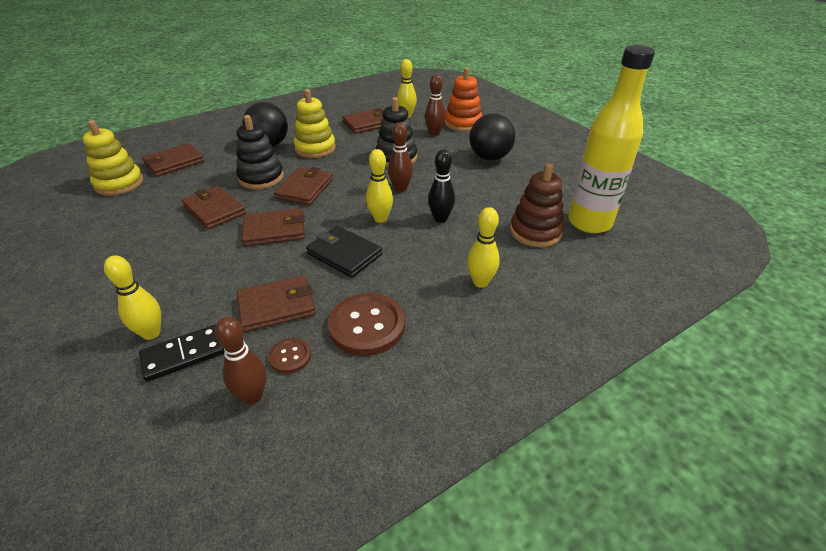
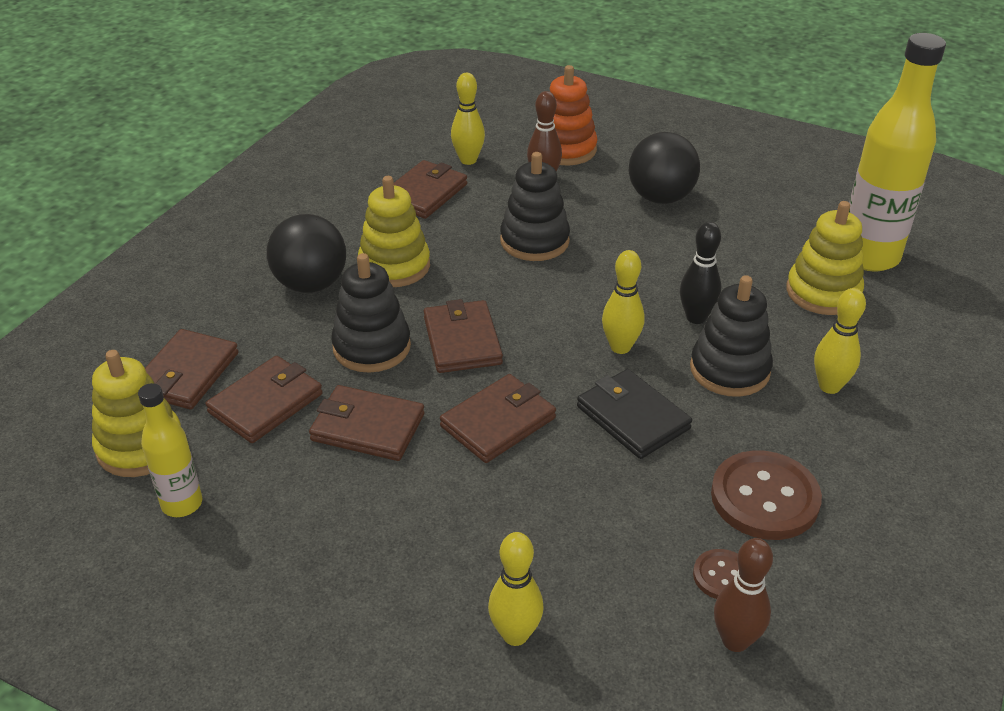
camera: 30 degrees left, 0 degrees up
black domino [139,325,224,382] -> none
brown wallet [237,275,316,332] -> brown wallet moved to [206,356,323,443]
black wallet [306,226,382,278] -> black wallet turned 45 degrees clockwise [577,369,692,459]
brown bowling pin [388,122,413,192] -> none
brown stacking toy [510,163,564,247] -> yellow stacking toy [786,201,864,315]
none -> yellow bottle [138,383,202,517]
none -> black stacking toy [690,275,773,397]

